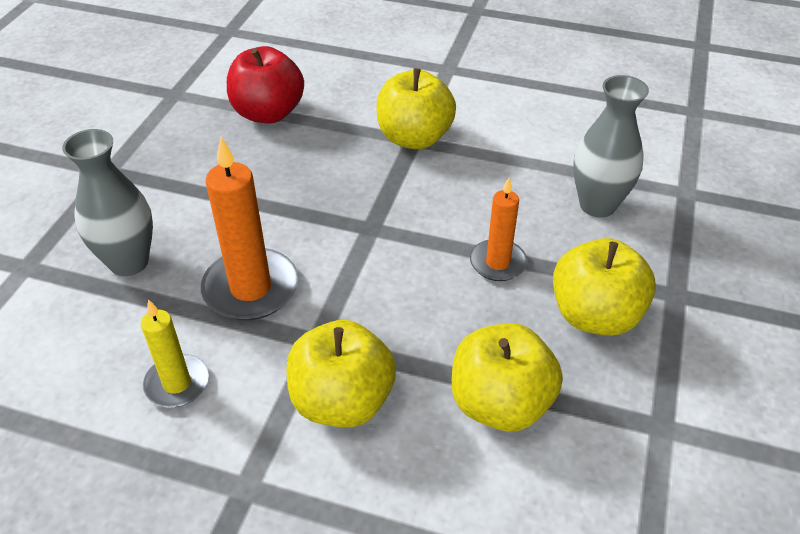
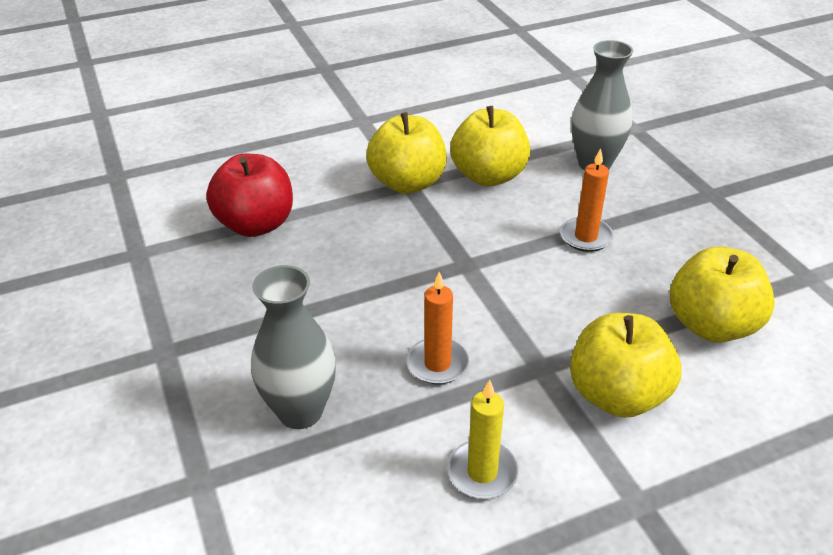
camera: 40 degrees left, 5 degrees down
orange candle [201,137,298,320] -> orange candle [406,272,469,384], size x0.61
yellow apple [553,238,656,336] -> yellow apple moved to [450,106,530,186]

